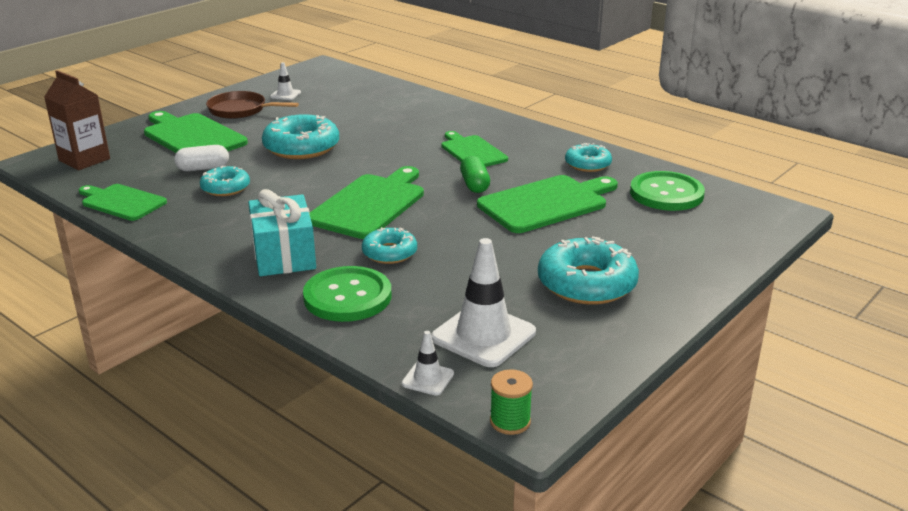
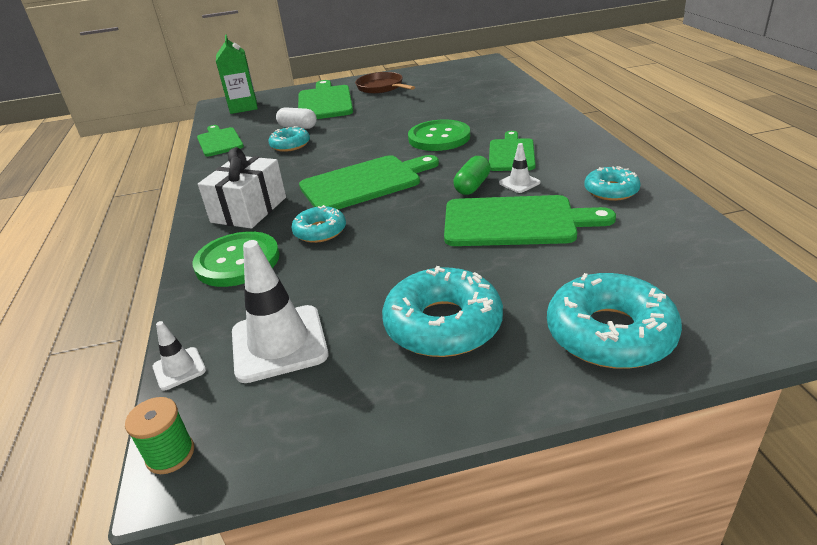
camera: 40 degrees right, 5 degrees up
brown carton [44,70,110,170] -> green carton [216,34,258,114]
turquoise gift [248,189,316,276] -> white gift [198,147,286,229]
turquoise donut [262,114,339,159] -> turquoise donut moved to [547,273,682,369]
white traffic cone [270,62,301,100] -> white traffic cone moved to [499,143,540,193]
green button [630,171,705,211] -> green button moved to [408,119,470,151]

